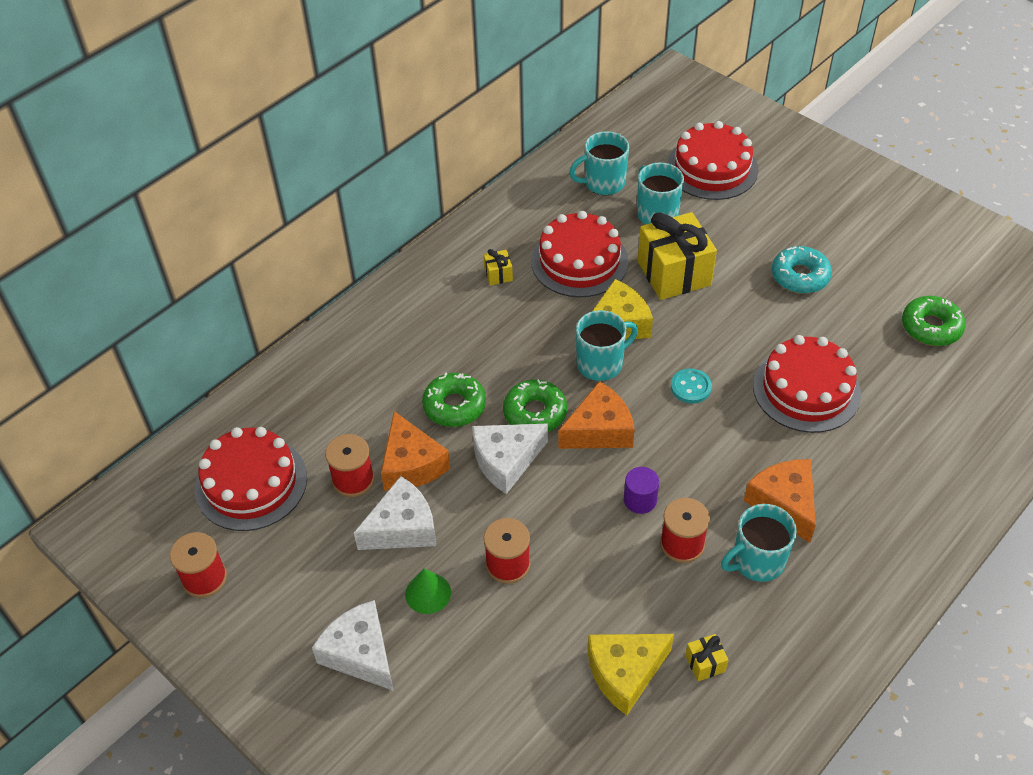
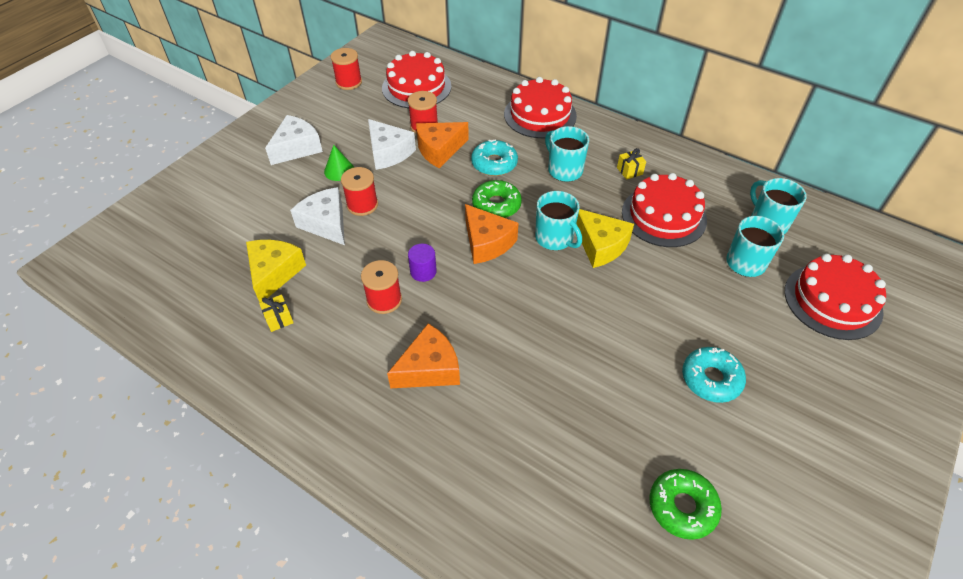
camera: 80 degrees right, 0 degrees up
green donut [422,372,486,427] -> turquoise donut [471,139,518,176]
white cheese [472,424,548,494] -> white cheese moved to [290,187,345,245]
yellow cheese [587,634,674,715] -> yellow cheese turned 45 degrees clockwise [246,240,306,302]
yellow gift [638,212,717,300] -> none
turquoise button [671,368,712,404] -> none
turquoise mug [721,504,797,582] -> turquoise mug moved to [545,126,589,182]
red cake [753,335,861,433] -> red cake moved to [504,77,577,138]

